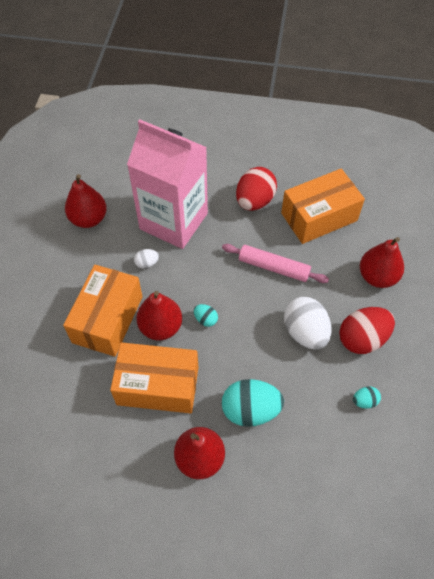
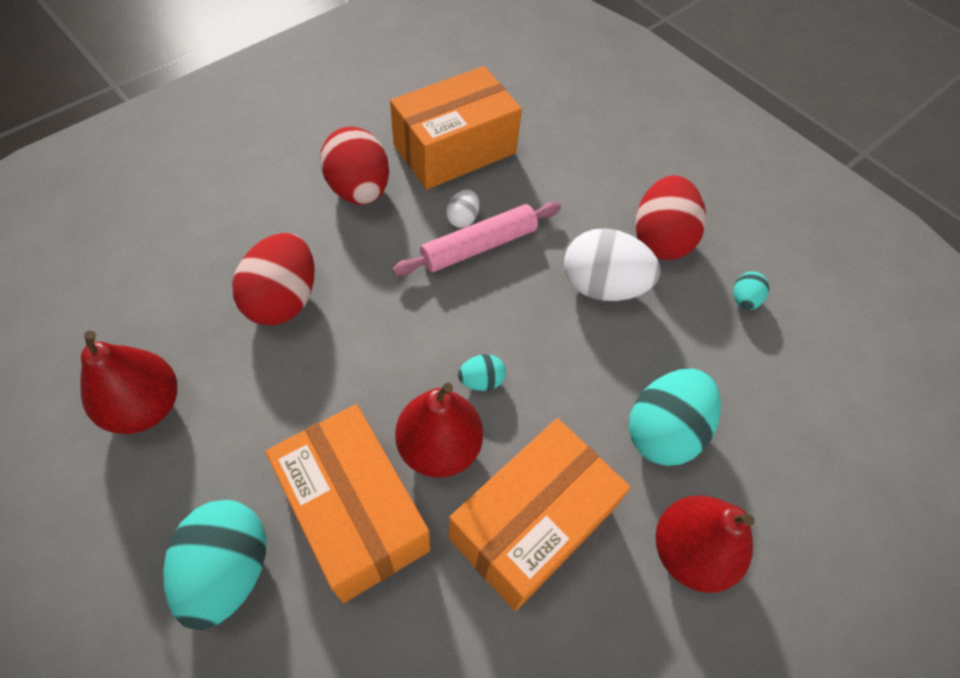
camera: 55 degrees left, 0 degrees up
pink carton [127,119,208,249] -> red egg [232,233,315,326]
white egg [134,249,159,269] -> white egg moved to [446,189,479,228]
orange box [281,169,365,244] -> orange box turned 45 degrees clockwise [390,66,522,190]
red pear [360,237,404,288] -> none
none -> turquoise egg [163,500,266,630]

